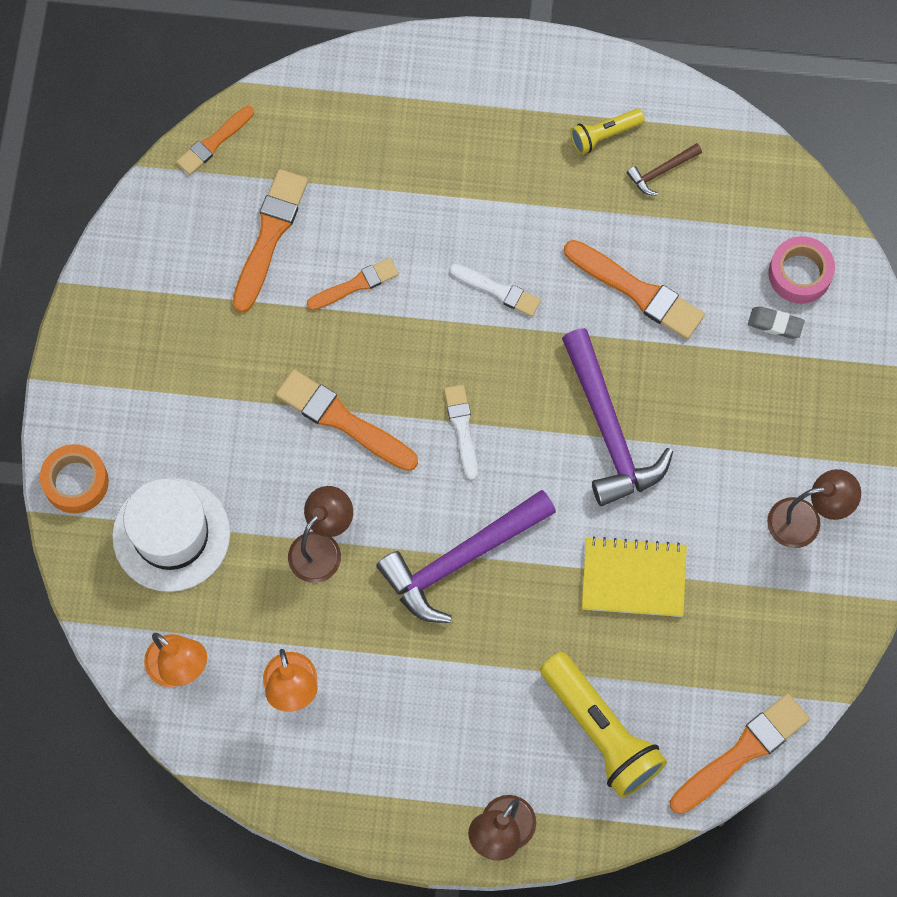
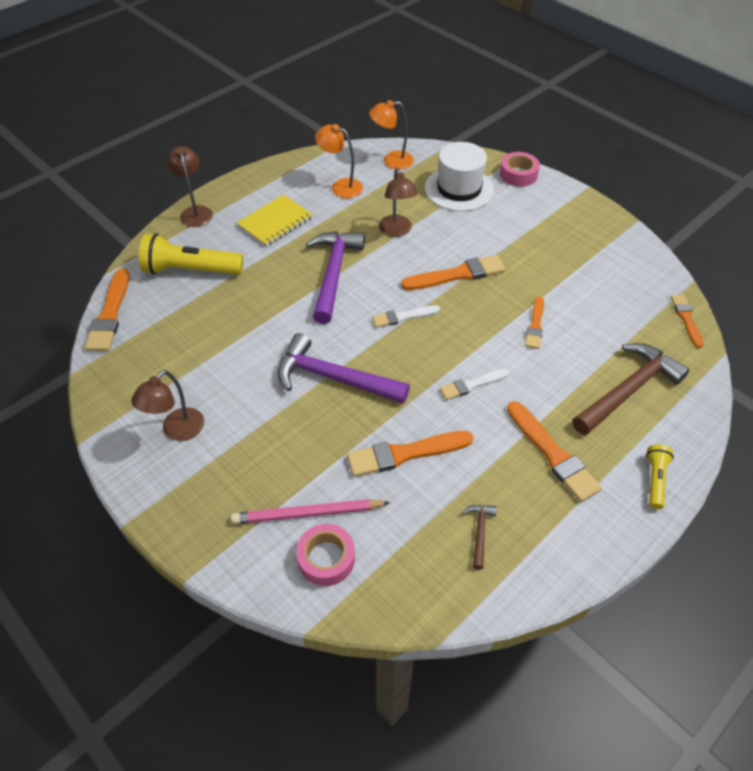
camera: 130 degrees right, 20 degrees down
orange tape [40,444,109,513] -> pink tape [500,152,540,187]
orange brush [233,169,308,313] -> orange brush moved to [507,401,602,502]
white brush [444,385,478,480] -> white brush turned 135 degrees clockwise [372,305,440,328]
yellow flashlight [570,109,645,154] -> yellow flashlight moved to [646,444,674,509]
yellow notebook [582,536,687,617] -> yellow notebook moved to [237,195,313,247]
grey eraser [748,306,805,339] -> pink pencil [231,499,390,524]
none -> brown hammer [572,343,690,435]

